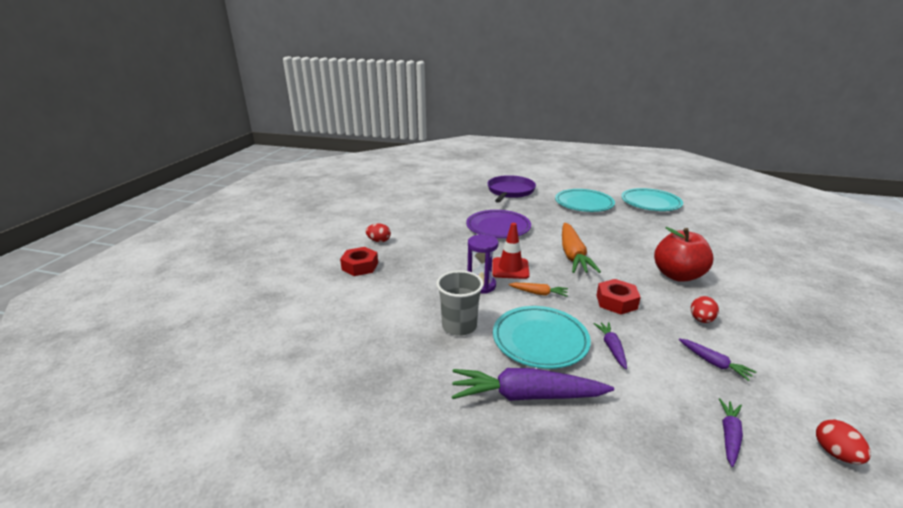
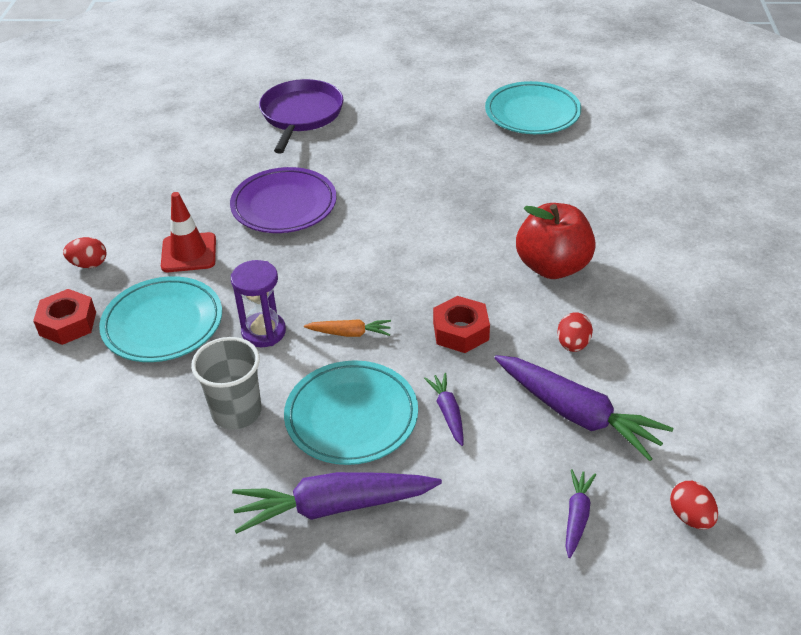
camera: 10 degrees left, 15 degrees up
red traffic cone [492,223,530,279] -> red traffic cone moved to [161,192,216,272]
turquoise plate [555,189,615,212] -> turquoise plate moved to [99,276,222,362]
orange carrot [562,223,601,273] -> none
purple carrot [679,338,756,381] -> purple carrot [494,355,673,461], size x2.01

